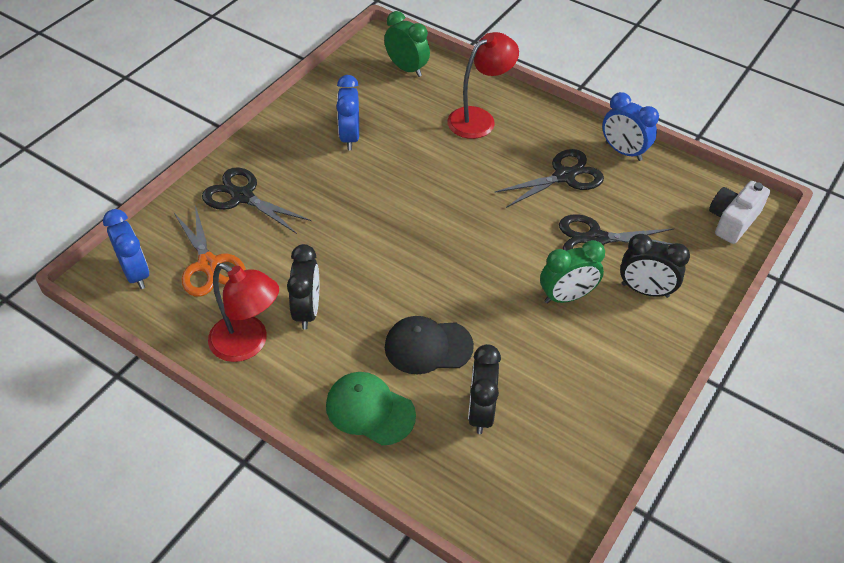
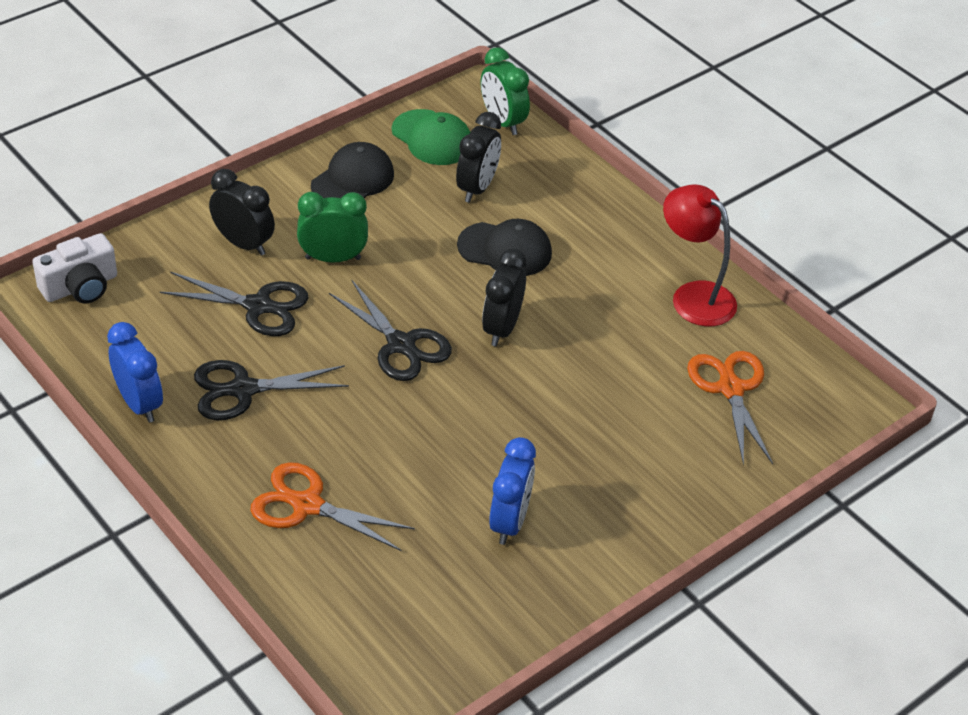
camera: 165 degrees left, 5 degrees down
blue clock [103,209,149,289] -> none
black scissors [202,167,311,234] -> black scissors moved to [329,279,452,381]
black clock [287,244,319,330] -> black clock moved to [482,248,527,346]
green cap [326,372,416,445] -> green cap moved to [392,109,470,165]
green clock [384,11,430,77] -> green clock moved to [481,47,530,135]
red lamp [447,32,519,139] -> orange scissors [251,462,415,551]
none -> black cap [311,142,394,198]

